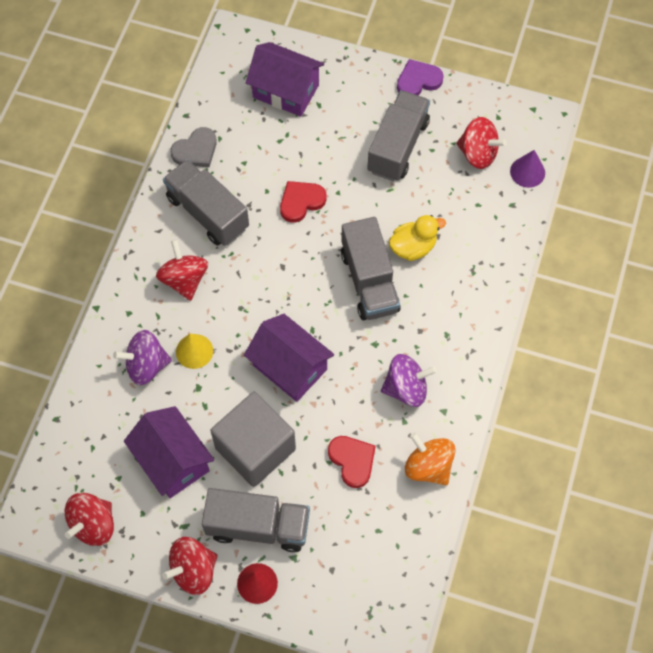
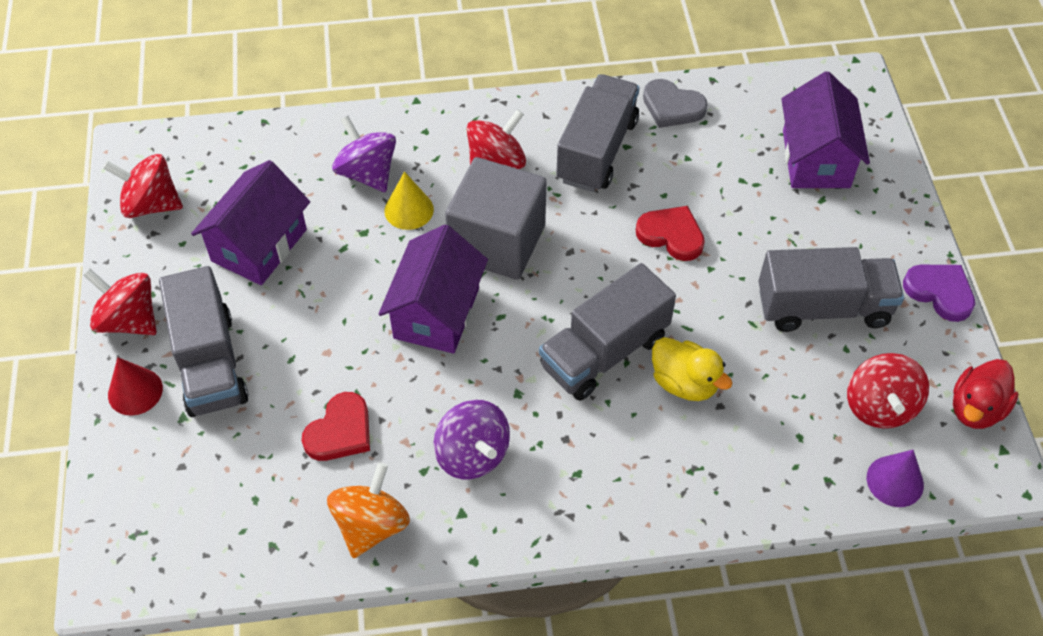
camera: 65 degrees right, 10 degrees down
grey cube [210,392,296,487] -> grey cube moved to [445,157,547,280]
none -> red duck [953,359,1019,429]

